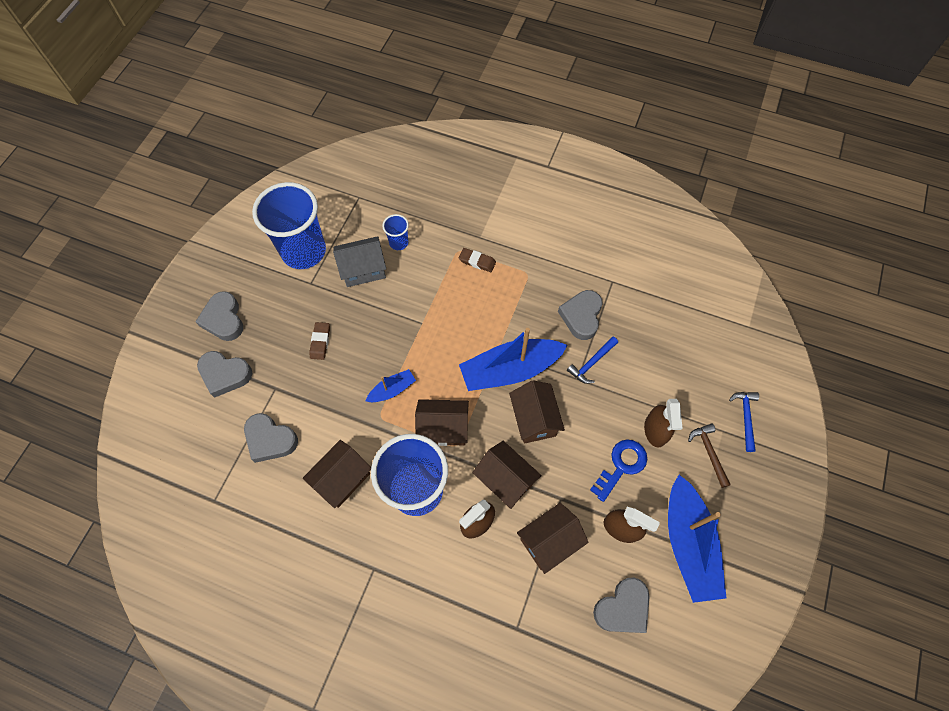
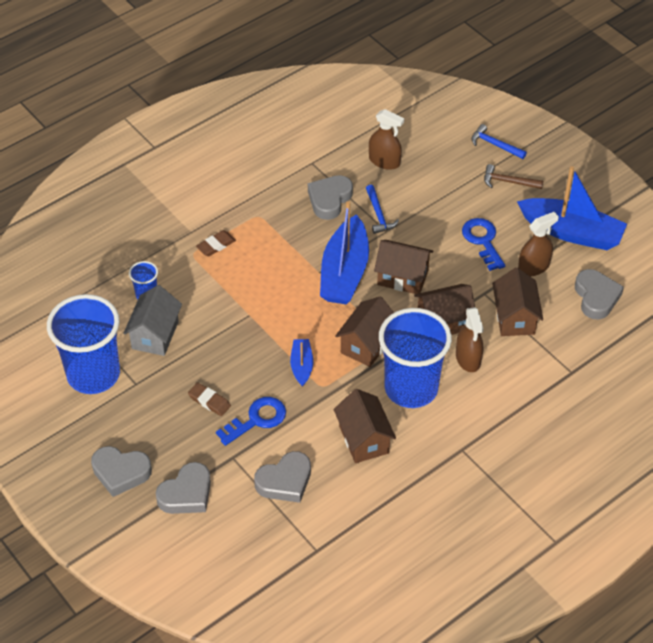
camera: 60 degrees left, 15 degrees down
grey heart [558,290,602,340] -> grey heart turned 75 degrees clockwise [308,175,353,220]
brown spray bottle [644,399,682,447] -> brown spray bottle moved to [369,109,404,170]
none -> blue key [216,397,286,446]

